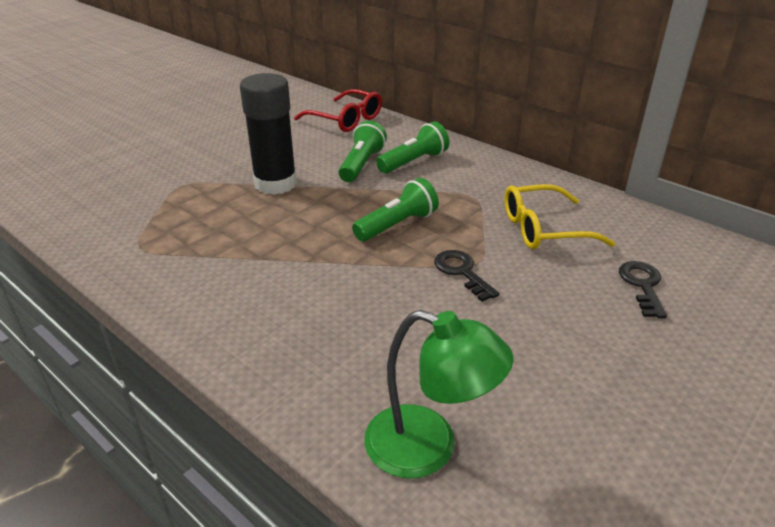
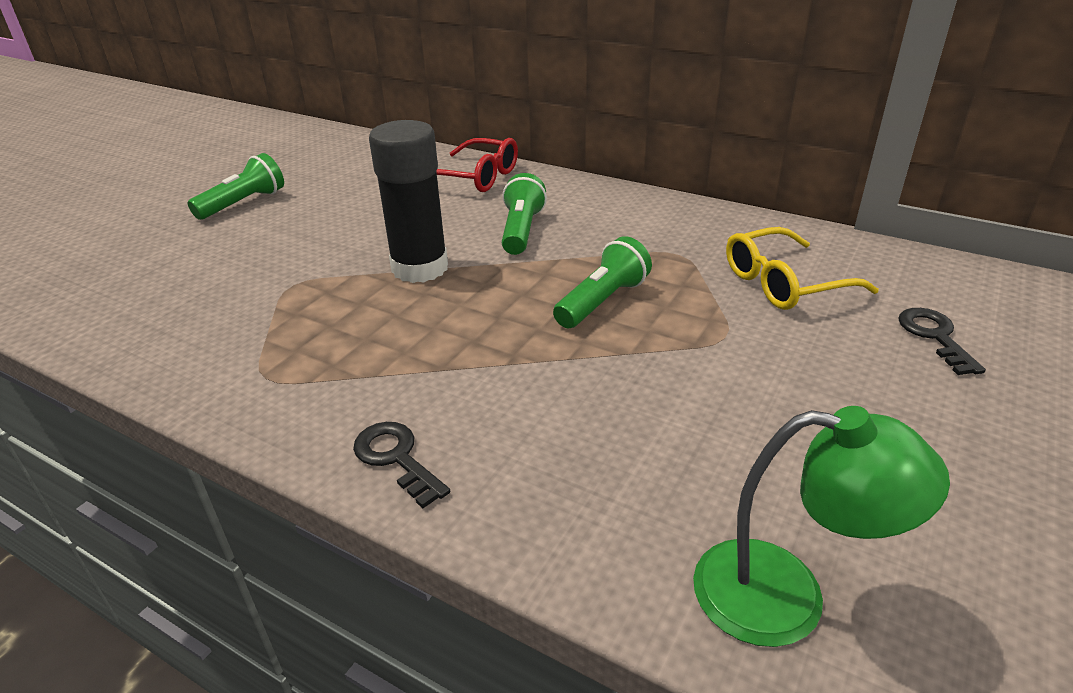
camera: 10 degrees left, 0 degrees up
green flashlight [376,122,449,173] -> green flashlight moved to [188,153,284,220]
black key [434,250,500,302] -> black key moved to [353,422,450,508]

